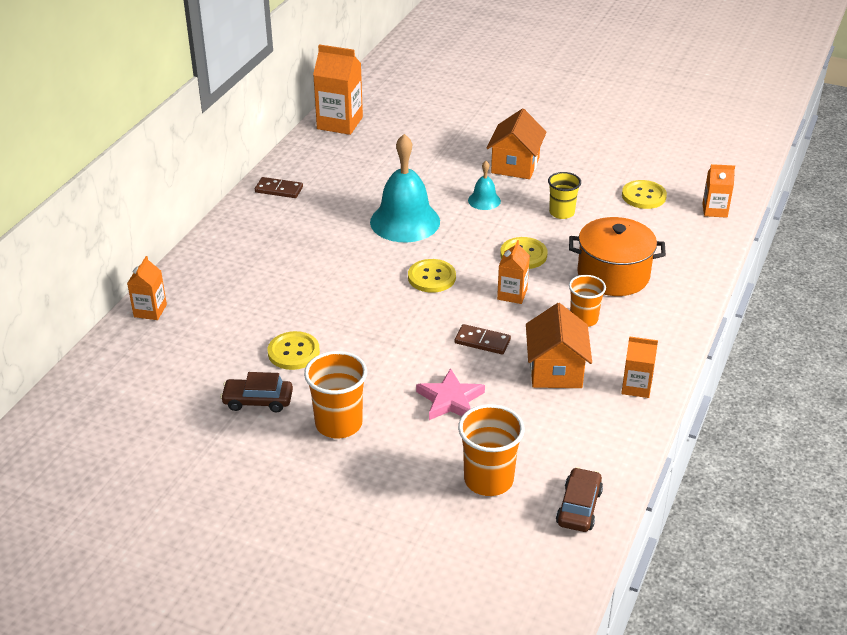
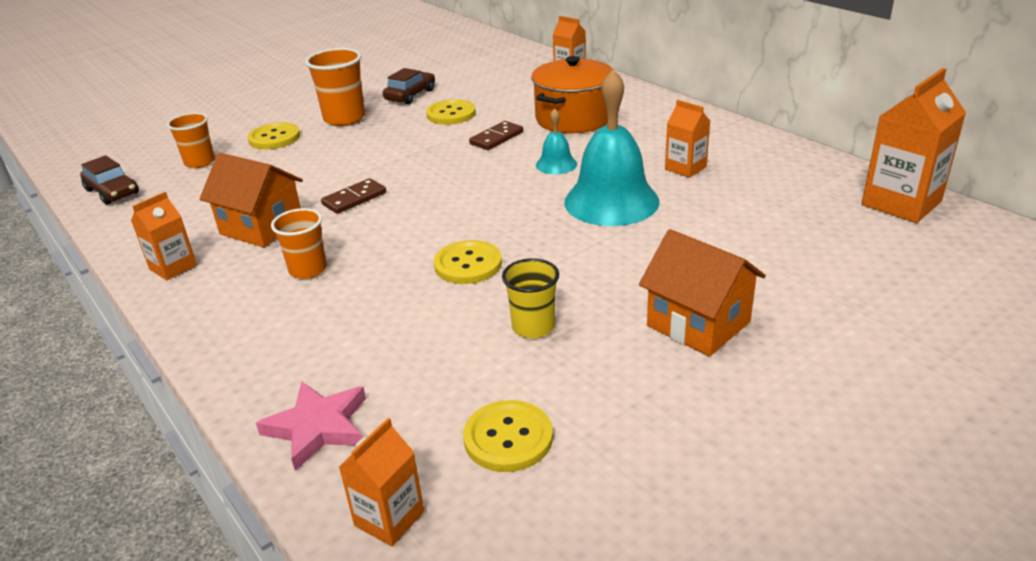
camera: 120 degrees right, 5 degrees down
brown domino [255,177,303,198] -> brown domino moved to [469,121,523,150]
yellow button [408,259,456,293] -> yellow button moved to [247,122,300,150]
pink star [416,368,485,420] -> pink star moved to [256,382,366,471]
orange cup [458,404,524,496] -> orange cup [167,113,215,168], size x0.66
turquoise bell [468,161,501,210] -> turquoise bell moved to [536,108,577,174]
orange carton [497,240,530,304] -> orange carton moved to [665,100,710,178]
orange pot [569,217,666,296] -> orange pot moved to [531,56,613,133]

